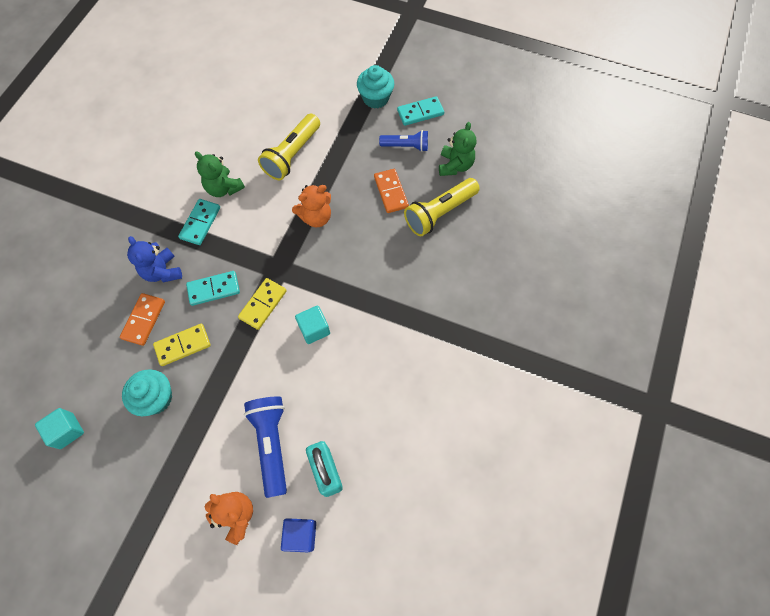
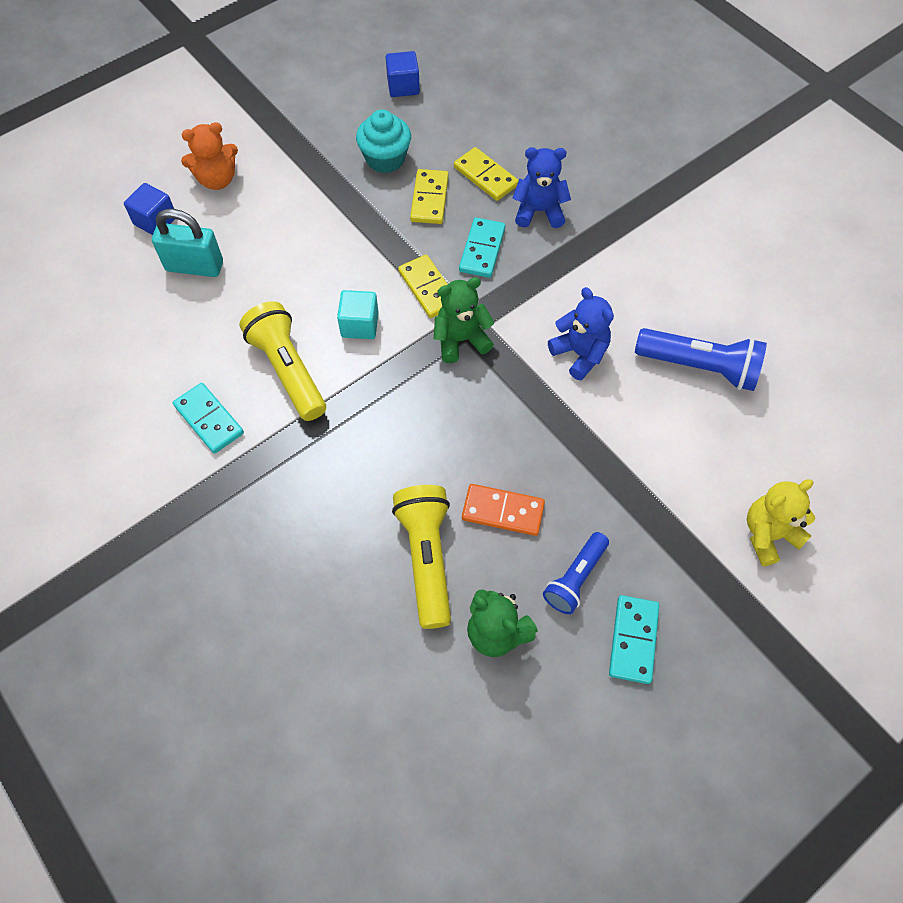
camera: 120 degrees right, 5 degrees down
turquoise cube [35,408,84,449] -> blue cube [386,51,420,97]
orange domino [120,293,165,346] -> yellow domino [454,147,519,201]
turquoise domino [178,199,220,245] -> turquoise domino moved to [173,383,244,454]
green teddy bear [195,151,245,197] -> green teddy bear moved to [434,277,495,363]
blue flashlight [244,397,287,498] -> blue flashlight moved to [635,328,767,391]
yellow flashlight [258,114,320,180] -> yellow flashlight moved to [239,301,326,421]
orange teddy bear [292,184,331,227] -> none
turquoise cupcake [357,65,394,109] -> none
none -> blue teddy bear [548,287,614,380]
none -> yellow teddy bear [747,479,815,566]

